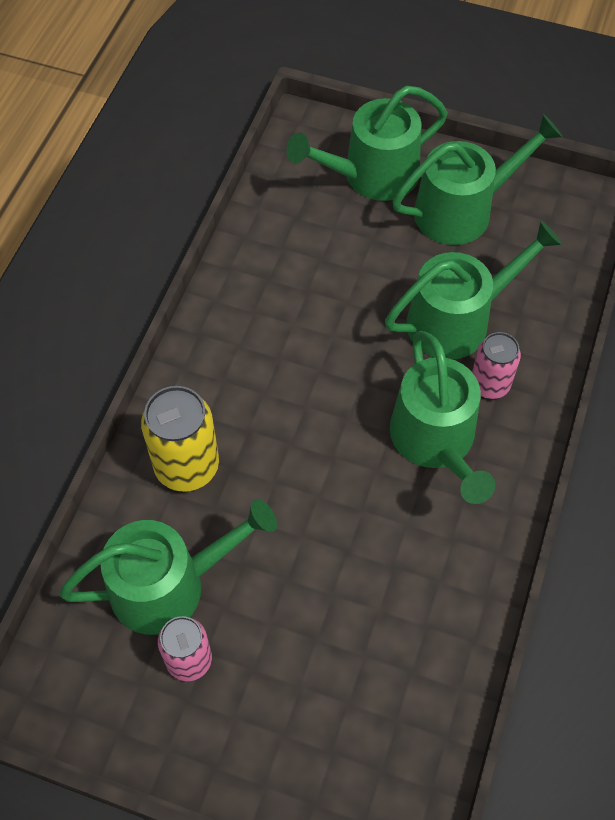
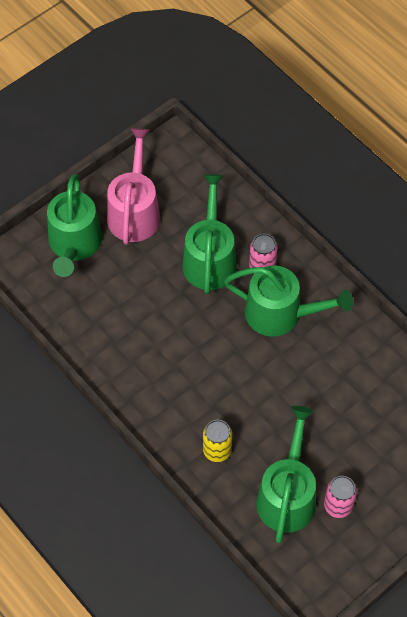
camera: 60 degrees left, 0 degrees up
yellow can [141,386,219,492] -> yellow can [203,420,232,462], size x0.65
green watering can [392,114,563,245] -> pink watering can [107,128,160,245]

